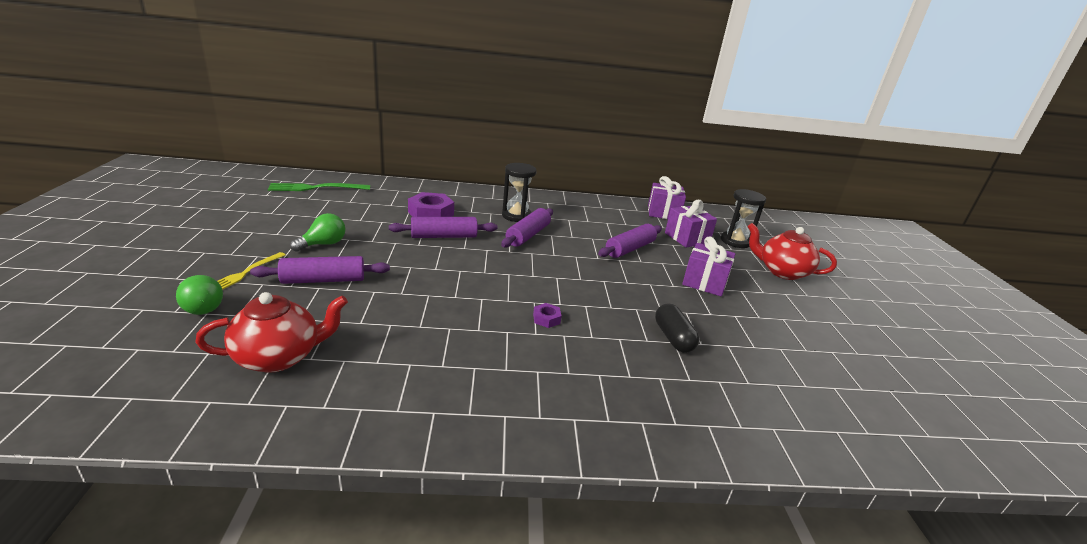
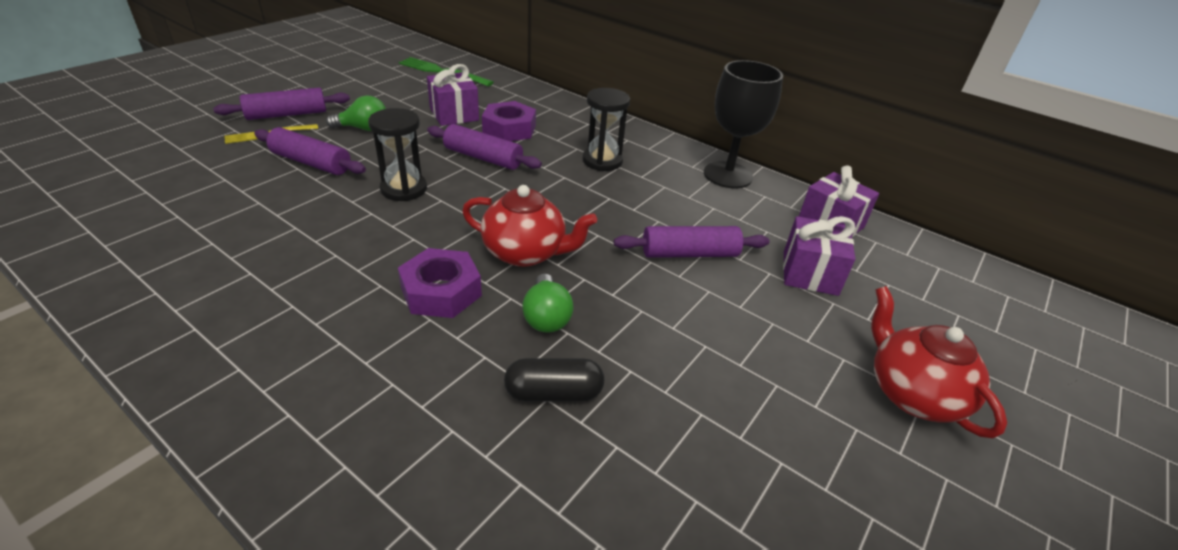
camera: 40 degrees right, 10 degrees up
green light bulb [176,275,223,315] -> green light bulb moved to [522,274,574,333]
red teapot [195,292,348,373] -> red teapot moved to [462,185,597,267]
purple rolling pin [501,208,553,248] -> purple rolling pin moved to [213,88,350,120]
purple nut [533,303,562,328] -> purple nut [398,248,482,318], size x2.03
black capsule [655,303,699,353] -> black capsule turned 60 degrees clockwise [504,358,604,402]
purple gift [682,236,735,296] -> purple gift moved to [427,64,479,126]
black hourglass [721,189,766,248] -> black hourglass moved to [368,108,427,201]
none -> black goblet [704,60,783,188]

